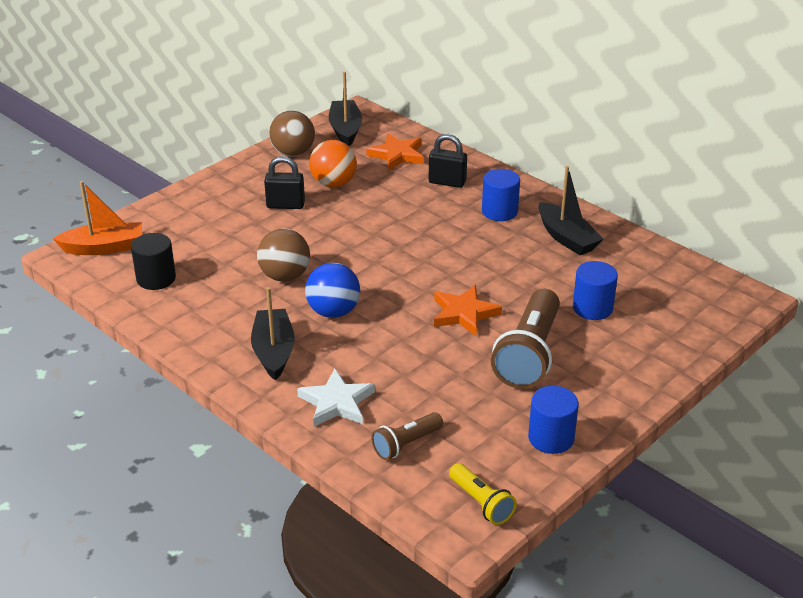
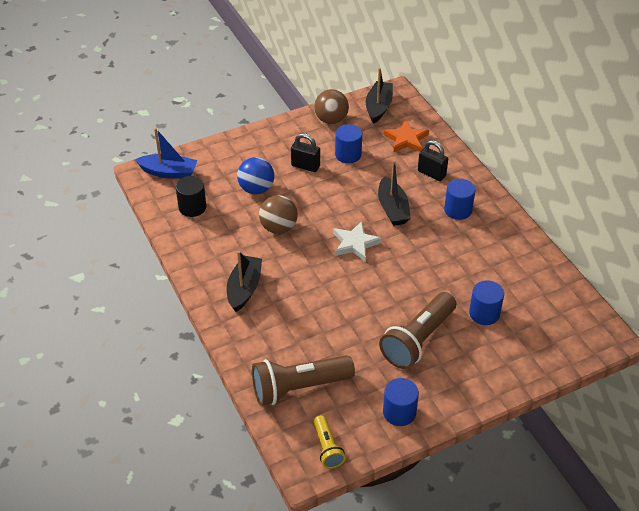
camera: 20 degrees right, 10 degrees up
orange boat [52,181,142,255] -> blue boat [135,128,198,179]
white star [297,369,375,427] -> white star moved to [333,221,382,262]
blue ball [305,263,360,318] -> blue ball moved to [237,157,274,194]
orange ball [309,140,357,187] -> blue cylinder [335,124,362,163]
brown flashlight [372,412,443,460] -> brown flashlight [252,355,355,406], size x1.89
orange star [434,285,502,336] -> none
black boat [538,166,603,255] -> black boat moved to [378,160,411,226]

